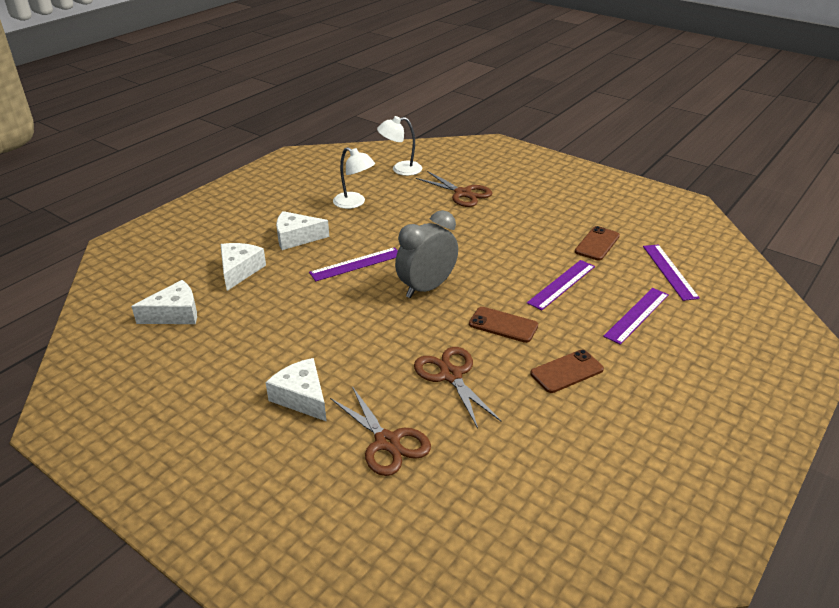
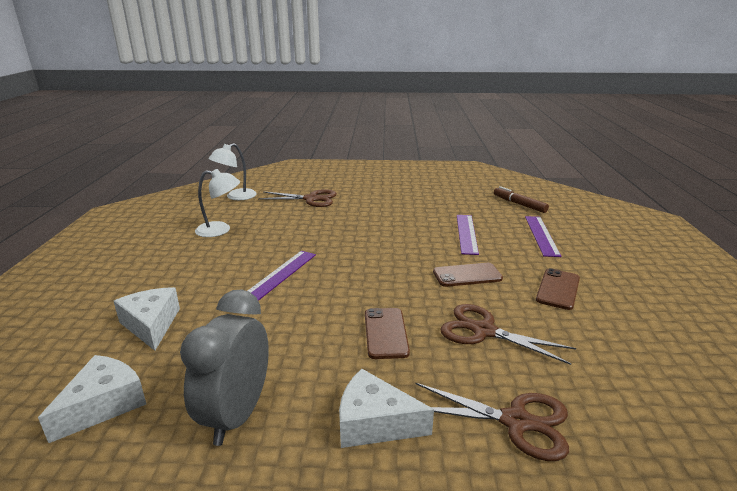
camera: 35 degrees left, 10 degrees down
white cheese [276,211,329,250] -> none
grey clock [395,210,458,298] -> grey clock moved to [180,289,269,446]
brown phone [575,226,620,261] -> brown phone moved to [365,308,410,359]
purple ruler [643,245,700,301] -> brown marker [494,186,549,213]

